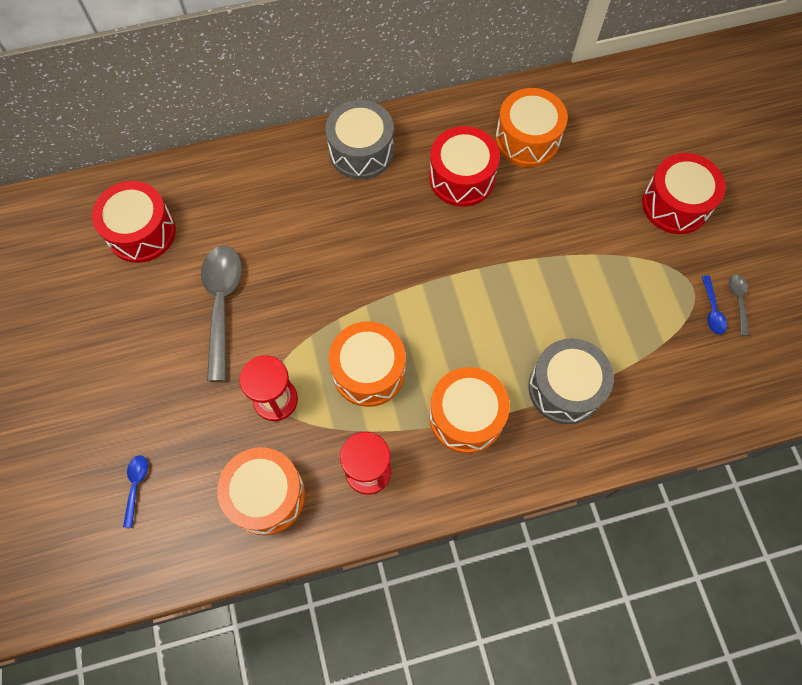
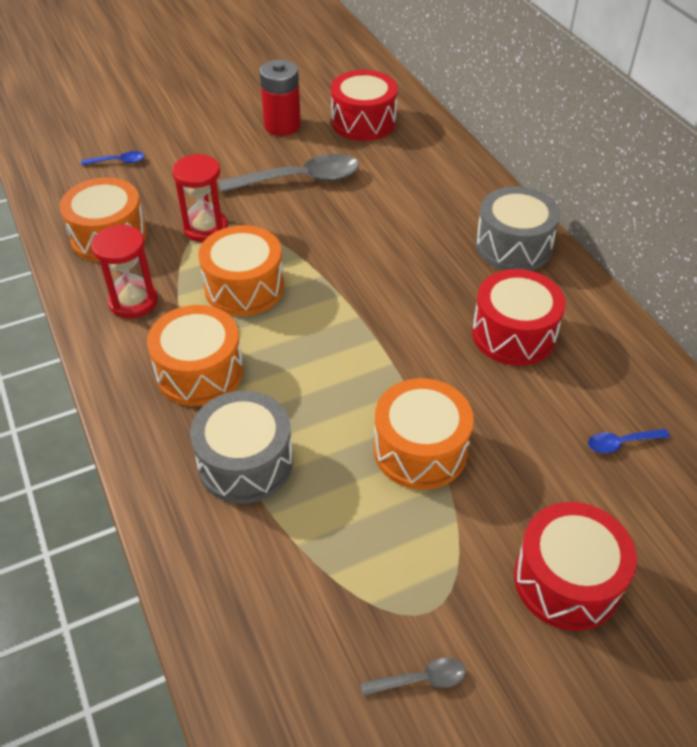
camera: 80 degrees right, 20 degrees down
orange drum [495,88,568,167] -> orange drum moved to [374,378,474,490]
blue spoon [702,275,727,335] -> blue spoon moved to [588,429,670,453]
none -> red battery [260,60,301,136]

